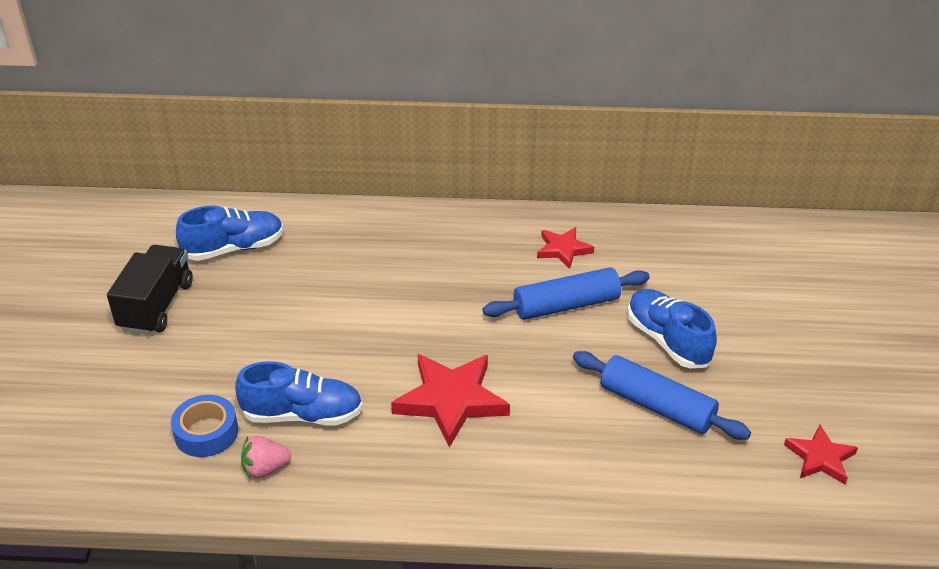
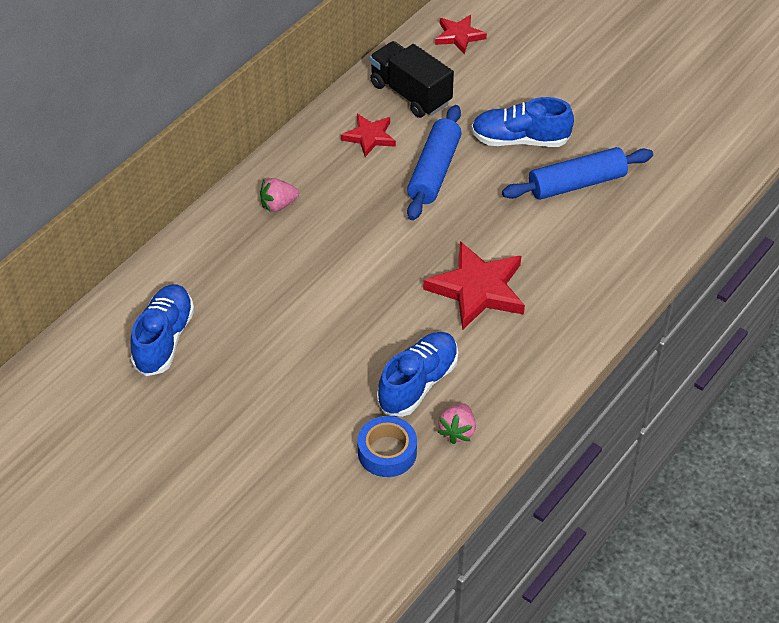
camera: 55 degrees left, 10 degrees up
black truck [107,245,193,335] -> black truck moved to [369,41,454,118]
red star [784,425,858,484] -> red star moved to [435,15,487,54]
none -> pink strawberry [260,178,299,212]

